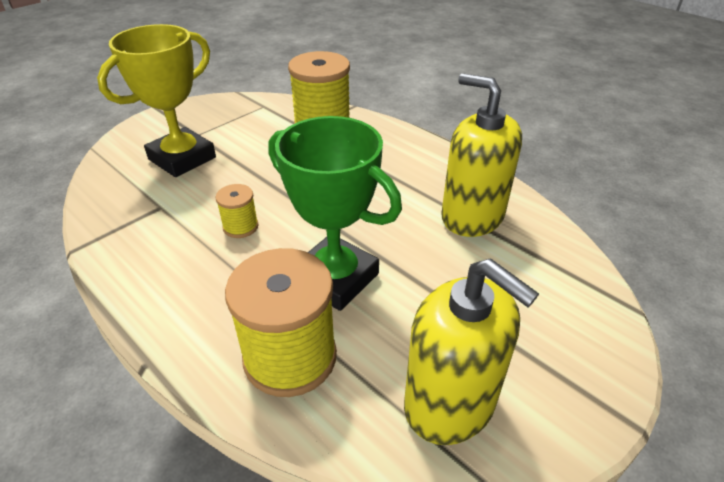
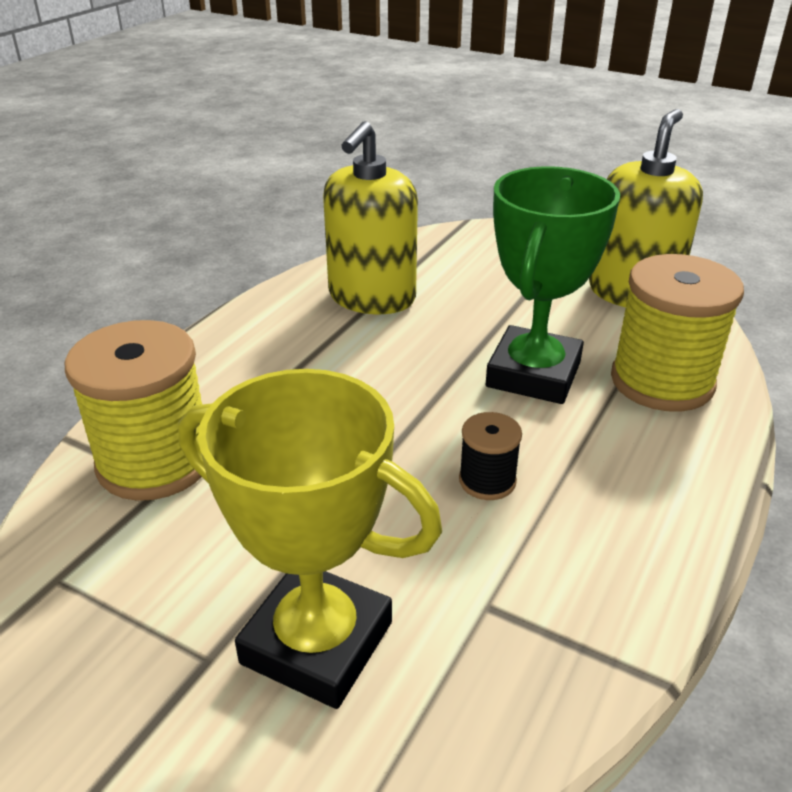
camera: 105 degrees left, 5 degrees down
yellow spool [216,184,259,238] -> black spool [459,412,522,500]

